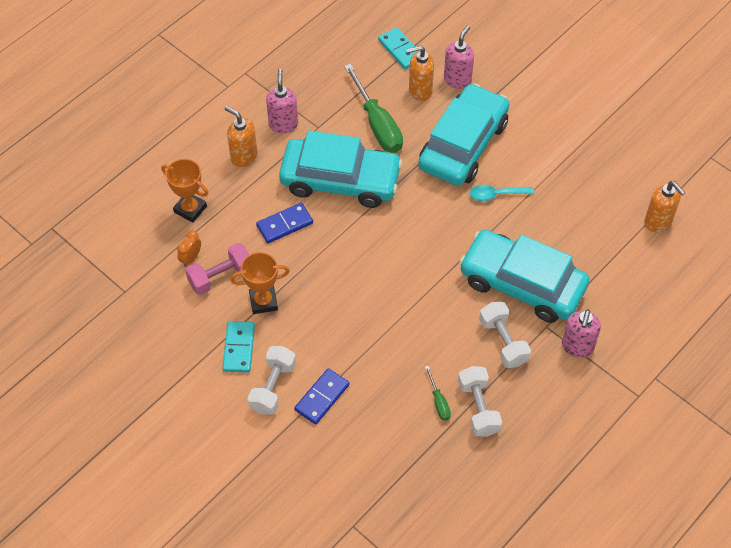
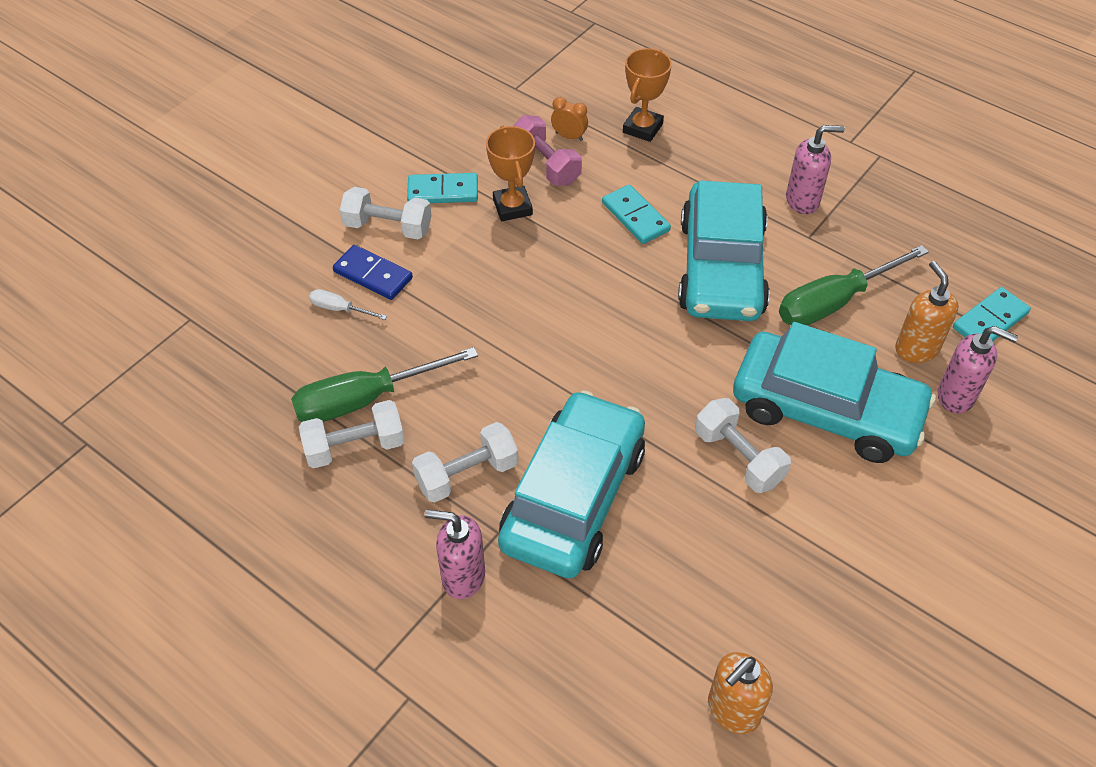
camera: 85 degrees right, 5 degrees down
orange soap dispenser [225,106,257,167] -> none
blue domino [256,203,313,243] -> turquoise domino [602,185,671,244]
green screwdriver [425,366,451,421] -> green screwdriver [291,347,478,422], size x2.15
turquoise spoon [470,185,534,201] -> white dumbbell [695,398,791,493]
none -> white screwdriver [309,289,387,320]

